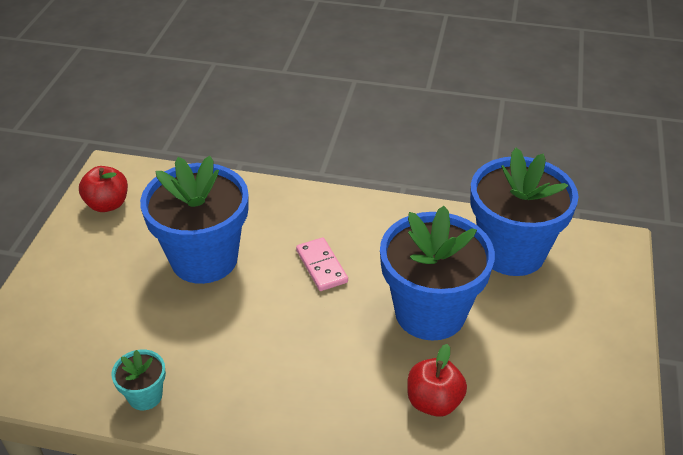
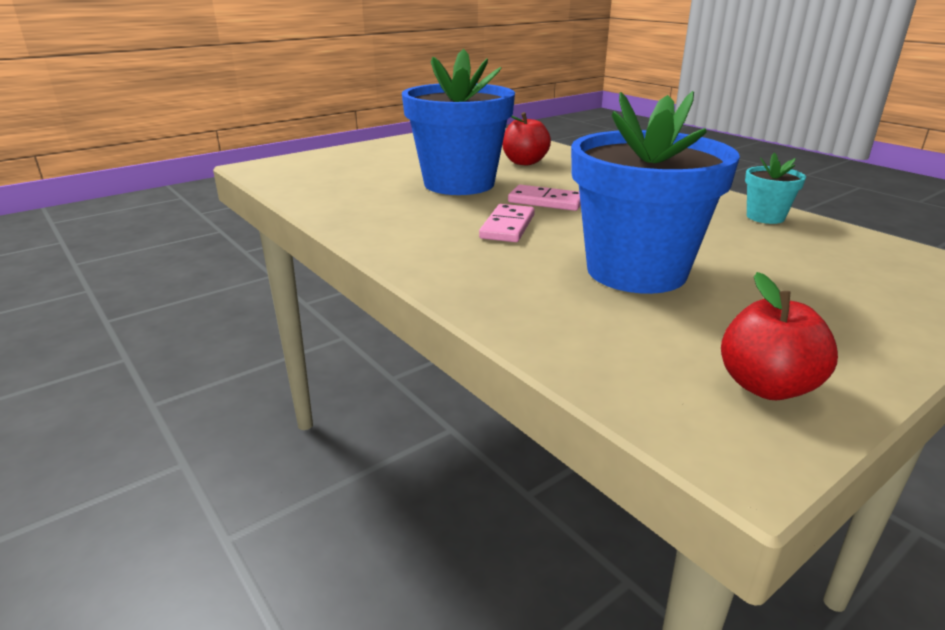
camera: 140 degrees left, 15 degrees down
blue flower pot [470,148,578,276] -> none
none -> pink domino [508,185,581,211]

